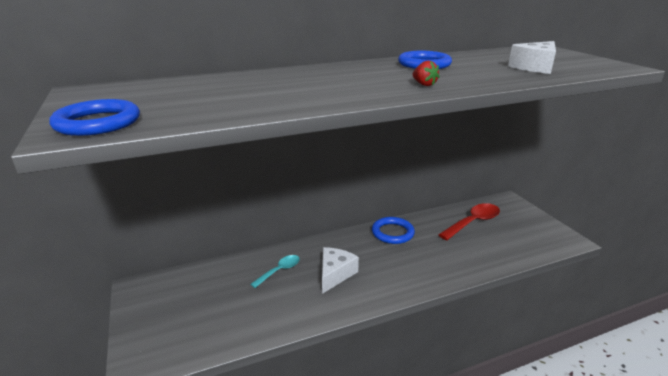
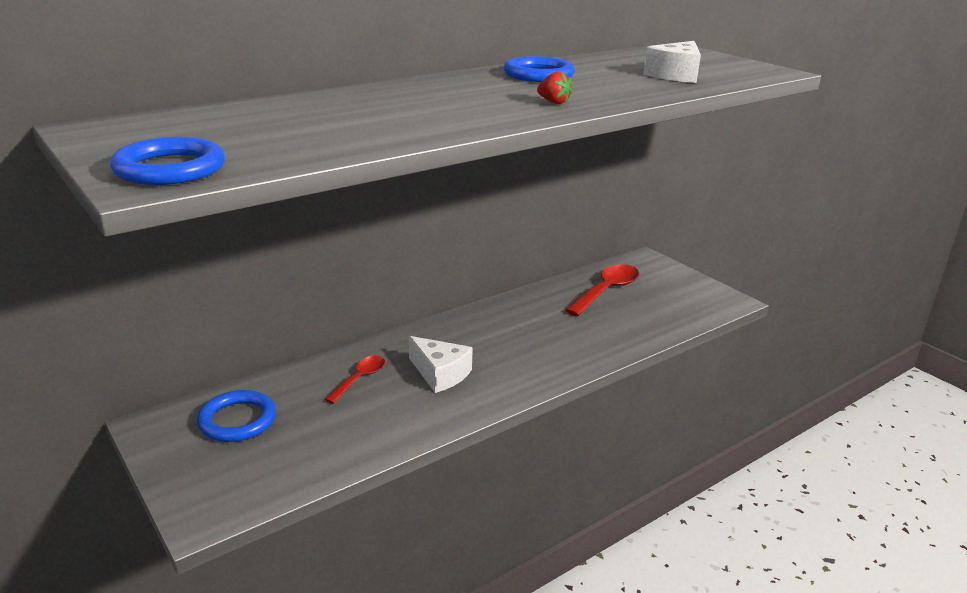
camera: 15 degrees left, 0 degrees up
turquoise spoon [250,255,300,288] -> red spoon [324,356,385,404]
white cheese [322,247,359,294] -> white cheese turned 120 degrees clockwise [409,336,473,393]
blue ring [372,217,415,244] -> blue ring moved to [197,390,276,442]

